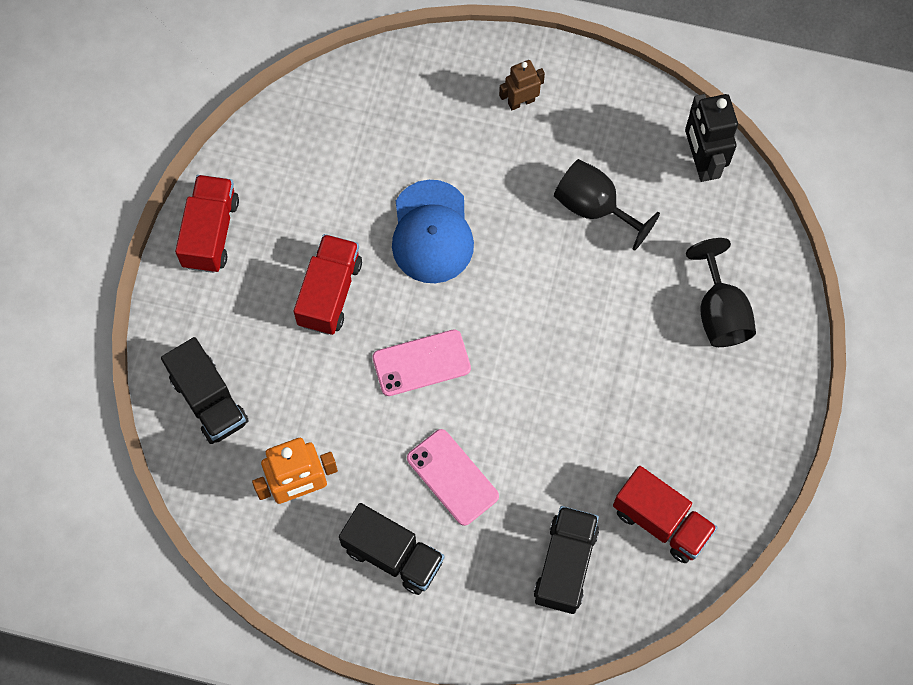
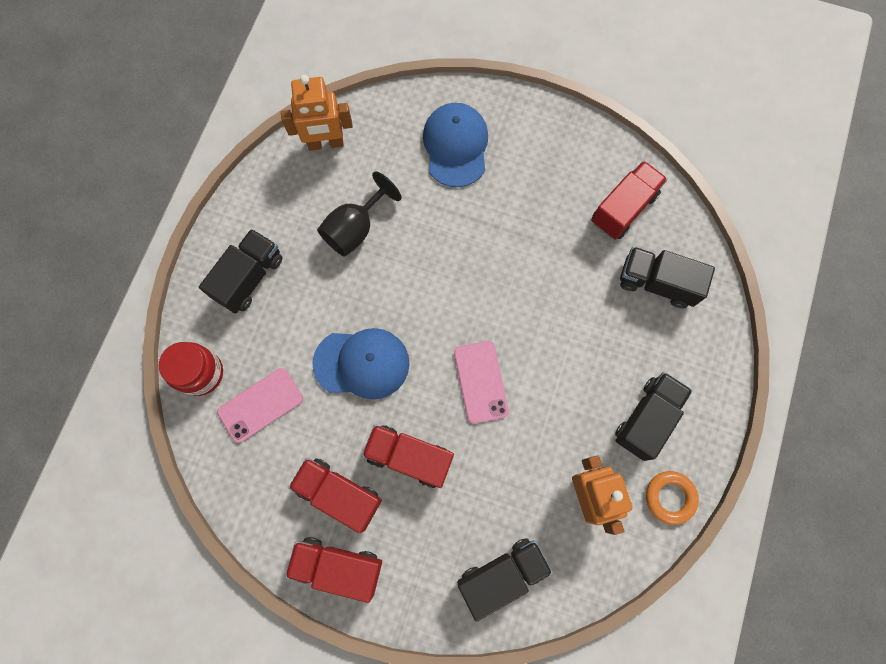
camera: 85 degrees left, 5 degrees up
pink phone [407,429,499,526] -> pink phone moved to [217,368,303,443]
brown robot [499,60,545,110] -> black truck [199,229,282,314]
black robot [685,94,738,182] -> orange robot [281,75,353,151]
black goblet [686,238,756,347] -> blue cap [423,103,488,187]
none -> red jar [159,342,223,396]
none -> red truck [288,458,382,533]
none -> orange ring [646,471,699,525]

